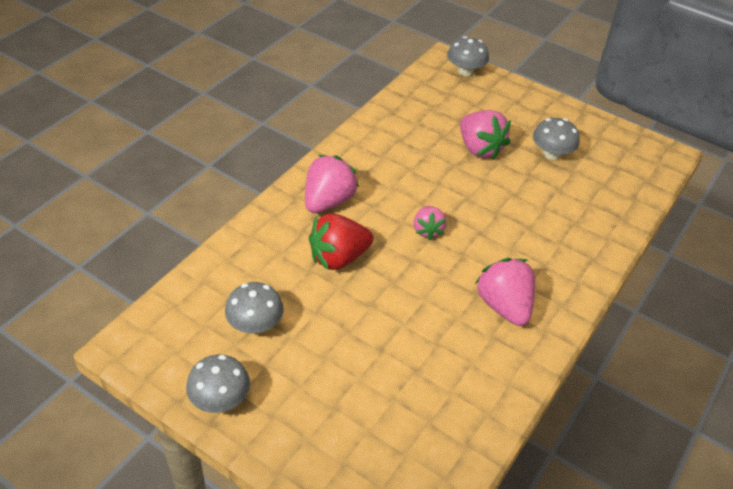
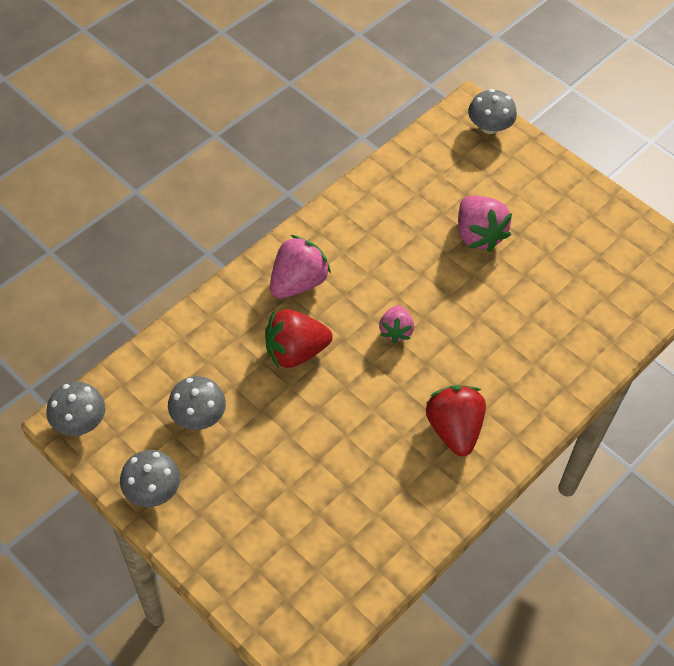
camera: 10 degrees right, 10 degrees up
pink strawberry [475,258,535,326] -> red strawberry [426,385,486,456]
grey mushroom [533,118,580,160] -> grey mushroom moved to [47,381,105,436]

